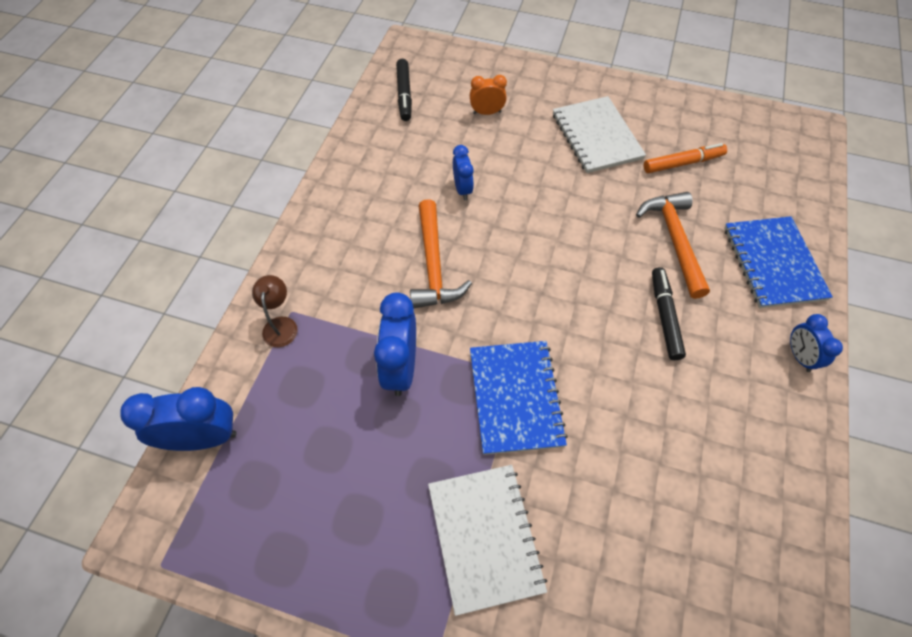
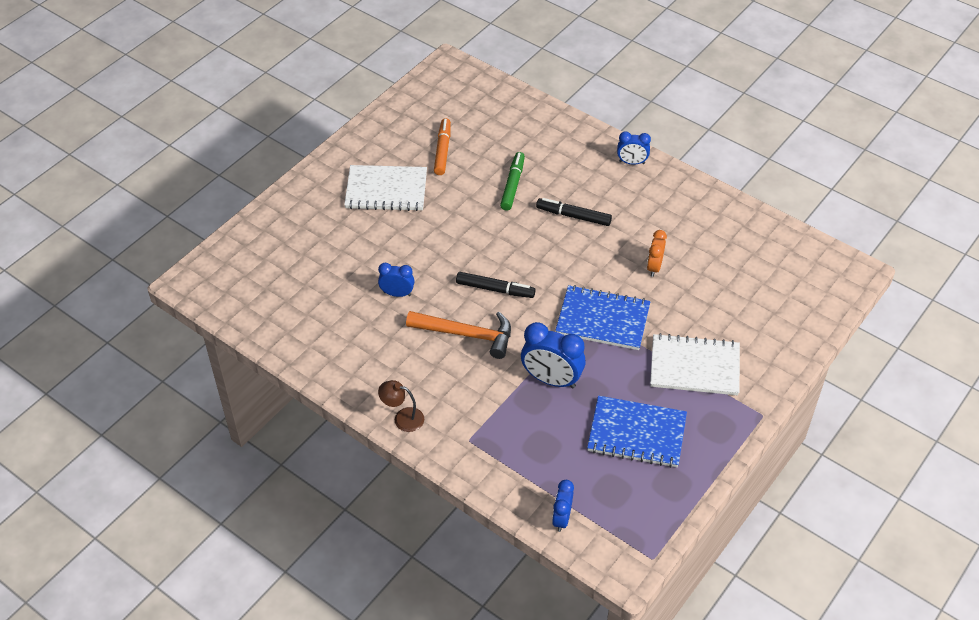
camera: 70 degrees left, 10 degrees down
blue clock [120,387,236,451] -> blue clock [552,480,574,532], size x0.59
brown lamp [252,275,298,347] -> brown lamp moved to [378,380,424,432]
black marker [396,59,412,121] -> black marker moved to [456,272,536,298]
orange clock [470,75,507,115] -> orange clock moved to [647,230,667,277]
orange hammer [636,192,710,299] -> green marker [500,152,525,211]
blue notebook [724,216,833,308] -> blue notebook moved to [587,396,687,468]

